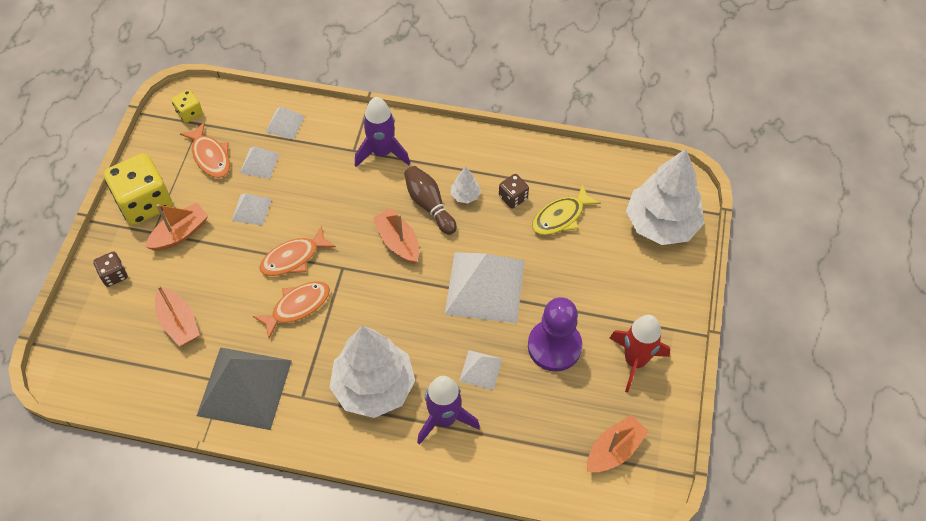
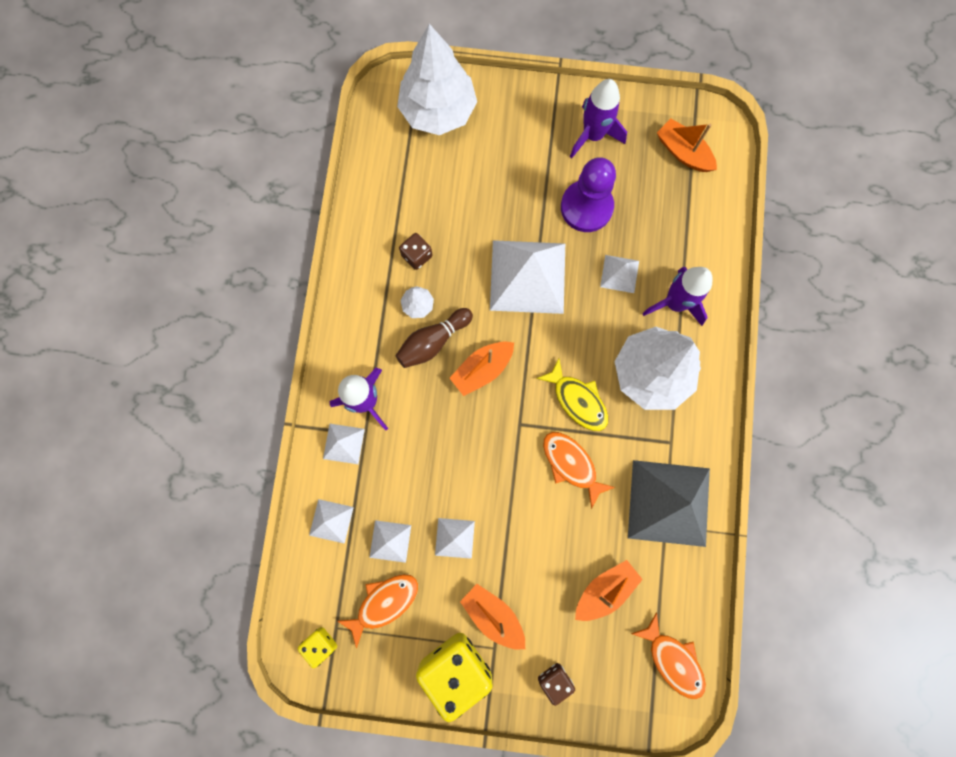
camera: 95 degrees left, 20 degrees up
orange fish [259,225,336,276] -> orange fish moved to [631,612,706,699]
yellow fish [532,184,601,235] -> yellow fish moved to [536,359,608,431]
red rocket [610,315,670,393] -> purple rocket [570,79,627,158]
none -> white pyramid [323,424,365,464]

